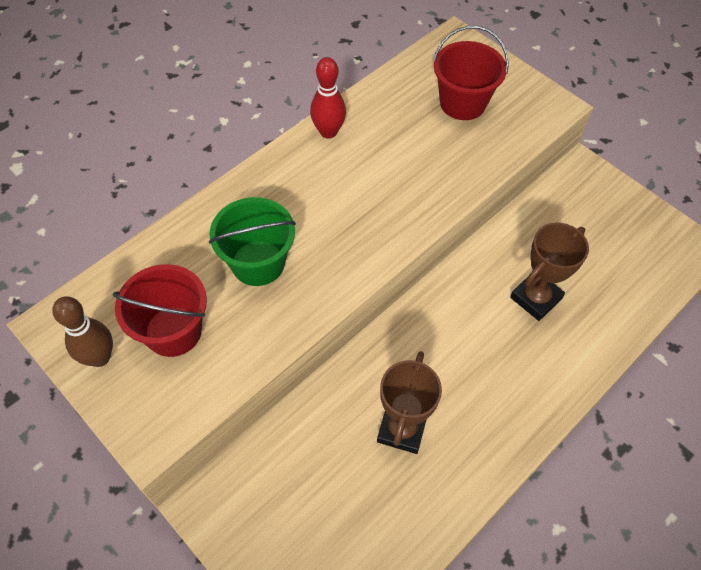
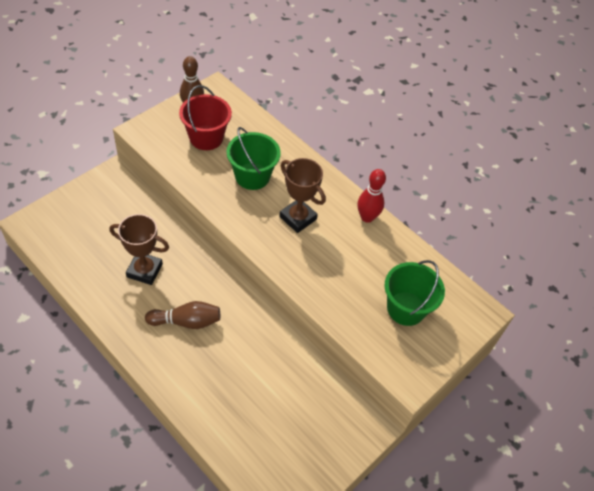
camera: 85 degrees right, 5 degrees down
red bucket [433,26,509,120] -> green bucket [385,260,445,326]
brown trophy [510,223,589,321] -> brown trophy moved to [279,158,326,233]
none -> brown bowling pin [145,301,220,329]

